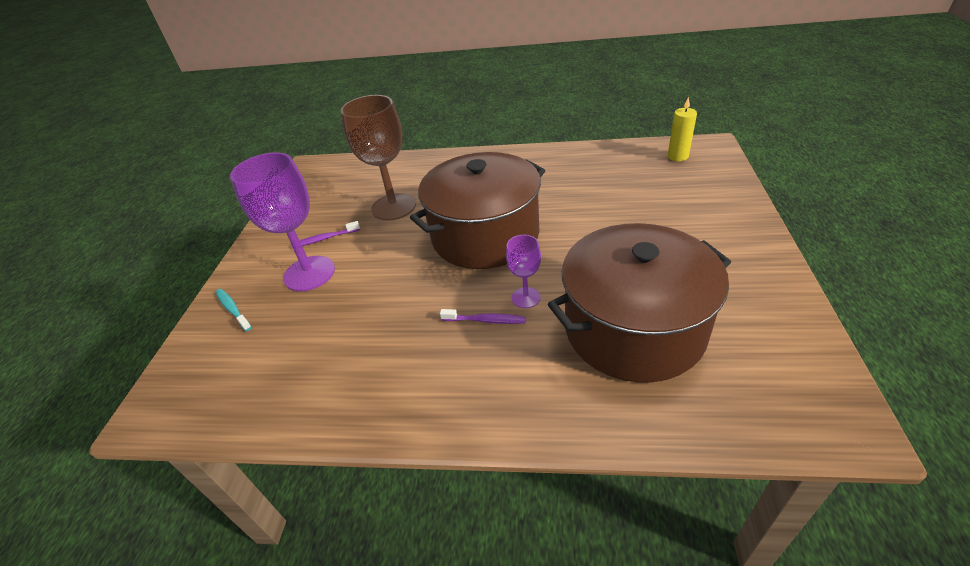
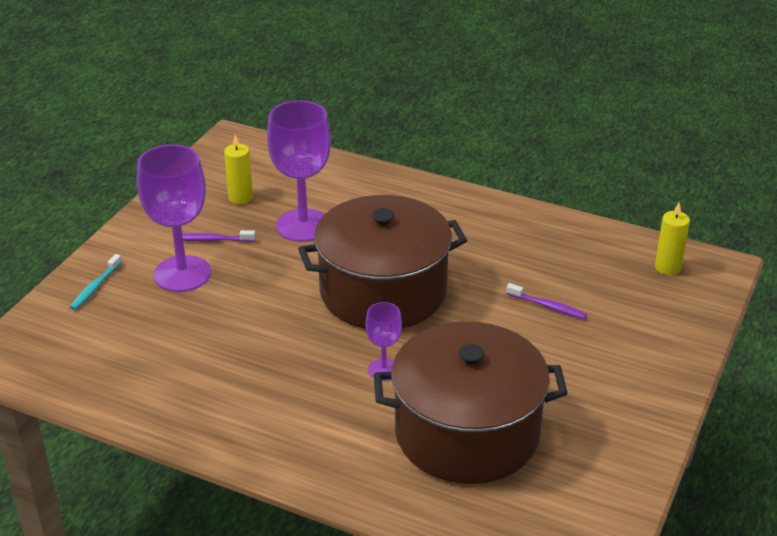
camera: 15 degrees right, 5 degrees down
turquoise toothbrush [216,289,252,331] -> turquoise toothbrush turned 135 degrees counterclockwise [70,254,122,310]
brown goblet [341,95,416,220] -> purple goblet [267,100,331,242]
purple toothbrush [440,309,526,324] -> purple toothbrush moved to [506,283,587,319]
none -> yellow candle [224,135,253,204]

